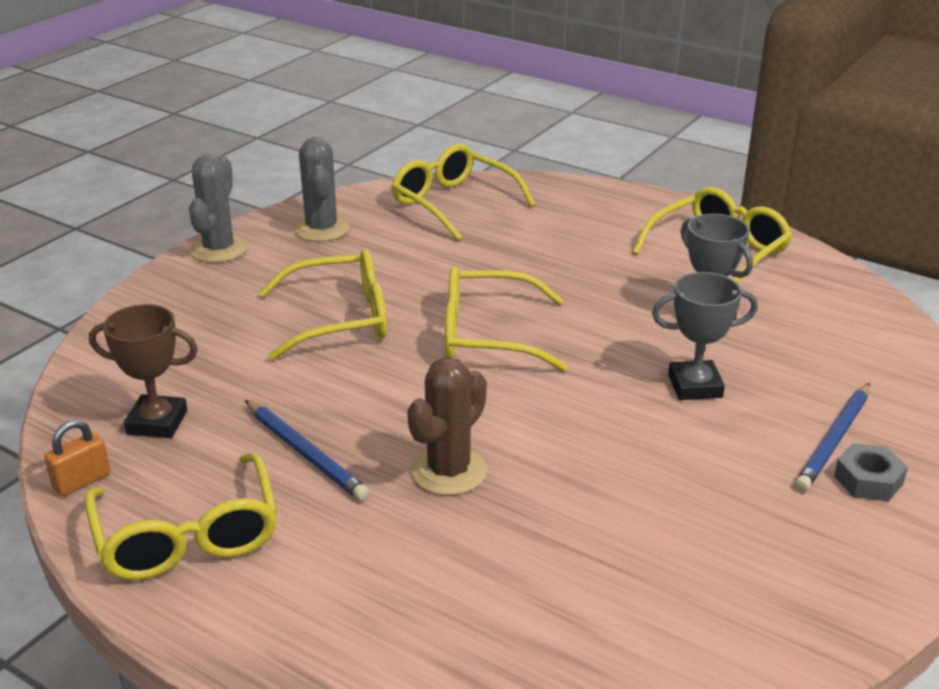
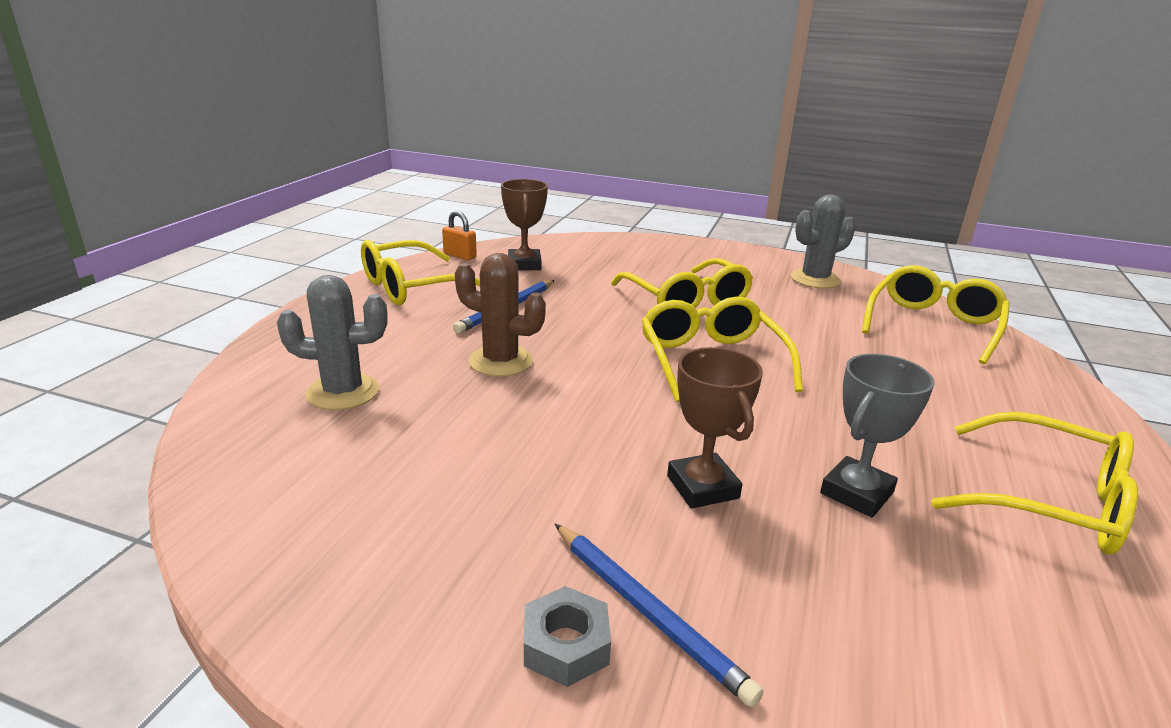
camera: 75 degrees right, 5 degrees down
grey cactus [189,155,248,263] -> grey cactus moved to [277,275,387,410]
grey trophy [652,272,758,400] -> brown trophy [667,347,763,508]
blue pencil [795,383,870,492] -> blue pencil turned 150 degrees counterclockwise [555,524,763,707]

